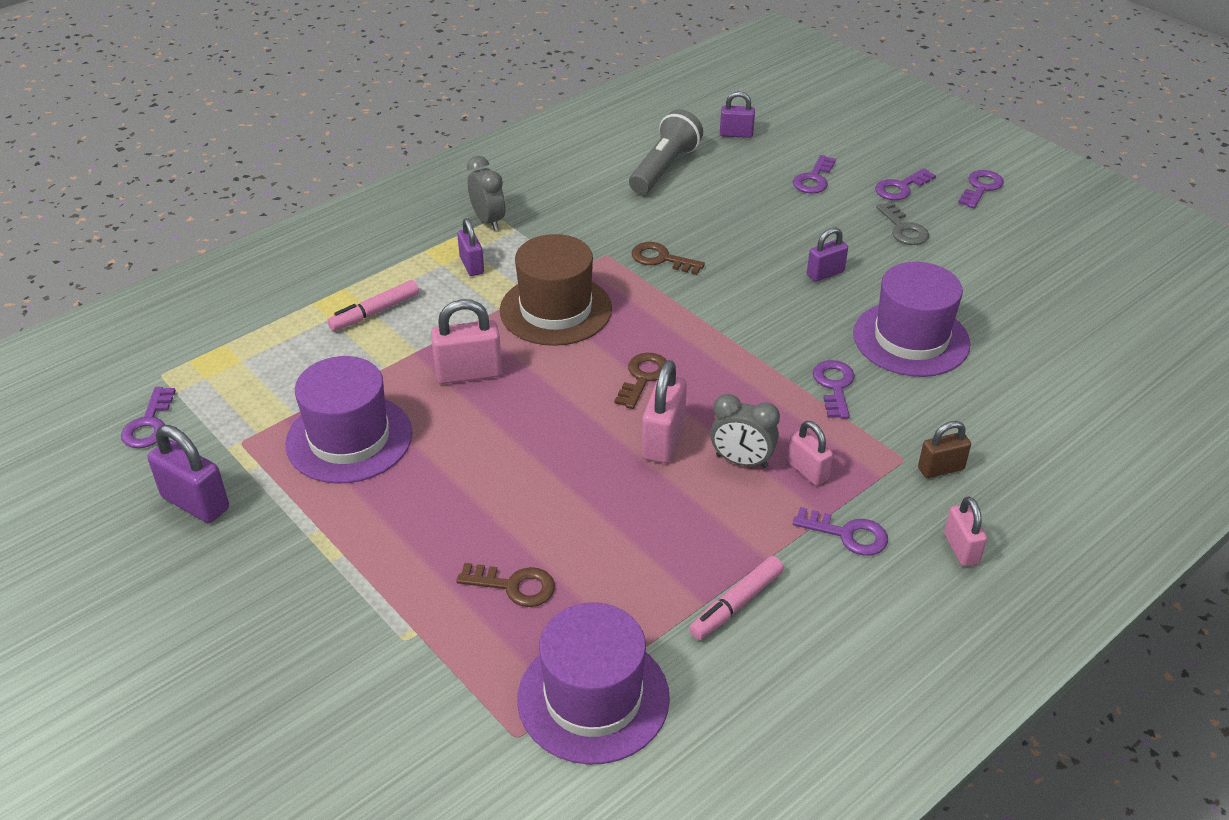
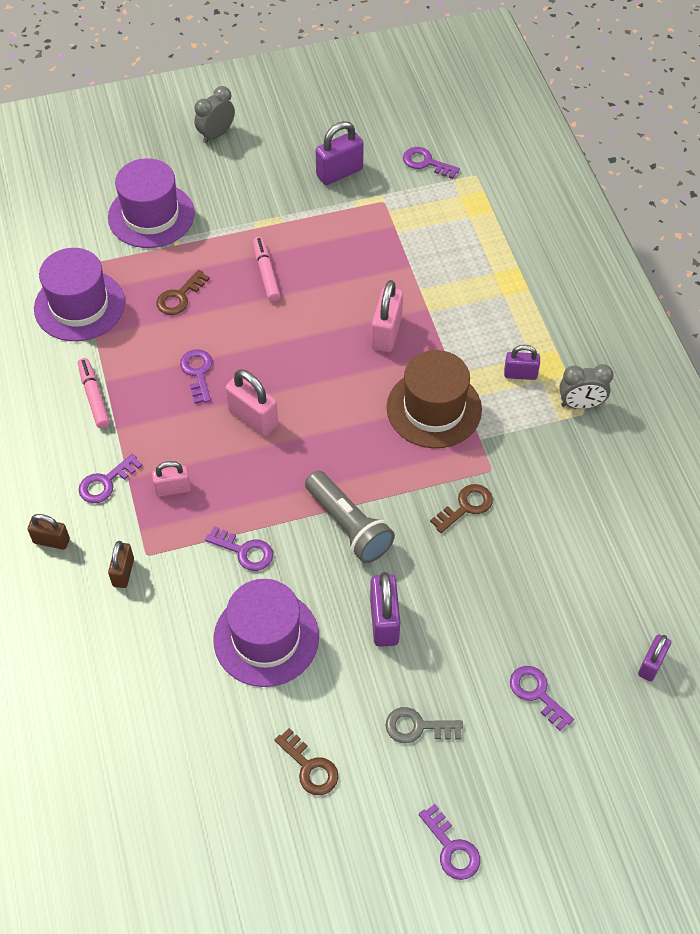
camera: 115 degrees right, 15 degrees up
purple hat [285,356,413,484] -> purple hat moved to [108,158,195,248]
pink marker [327,280,419,331] -> pink marker moved to [253,237,281,302]
brown key [614,353,667,409] -> brown key moved to [274,728,338,795]
grey flashlight [629,109,703,194] -> grey flashlight moved to [305,471,395,563]
grey clock [710,394,780,468] -> grey clock moved to [194,86,235,143]
purple padlock [807,227,848,282] -> purple padlock [370,572,400,647], size x1.56
purple key [875,168,936,200] -> purple key moved to [180,349,213,404]
pink padlock [944,496,987,567] -> brown padlock [28,514,70,550]

